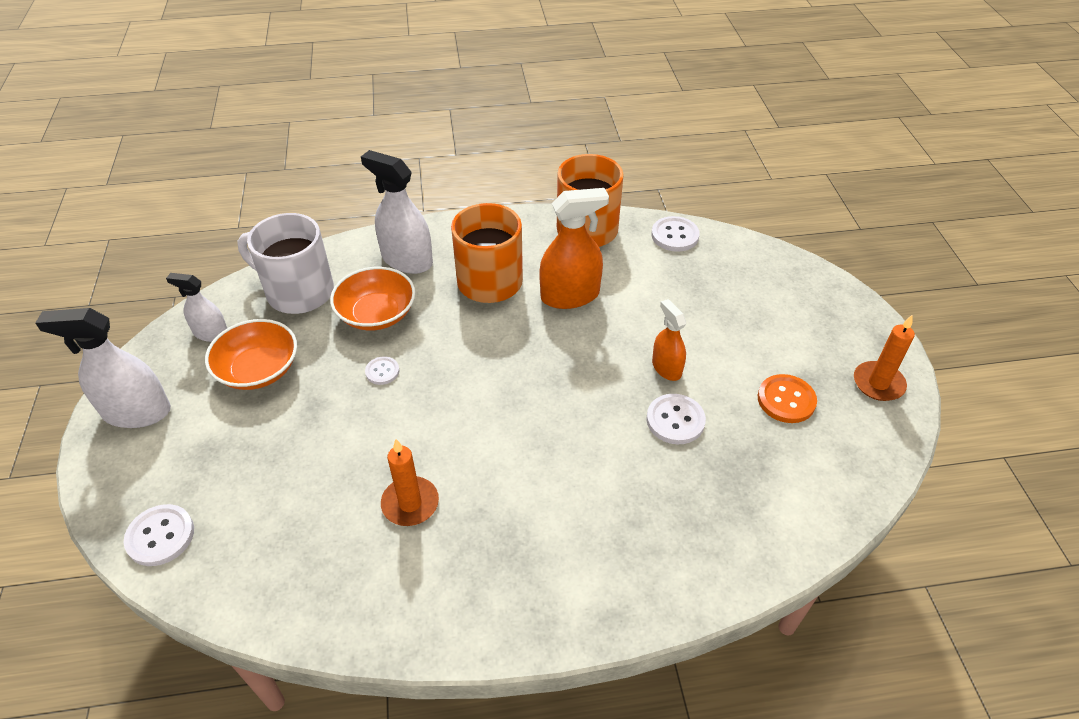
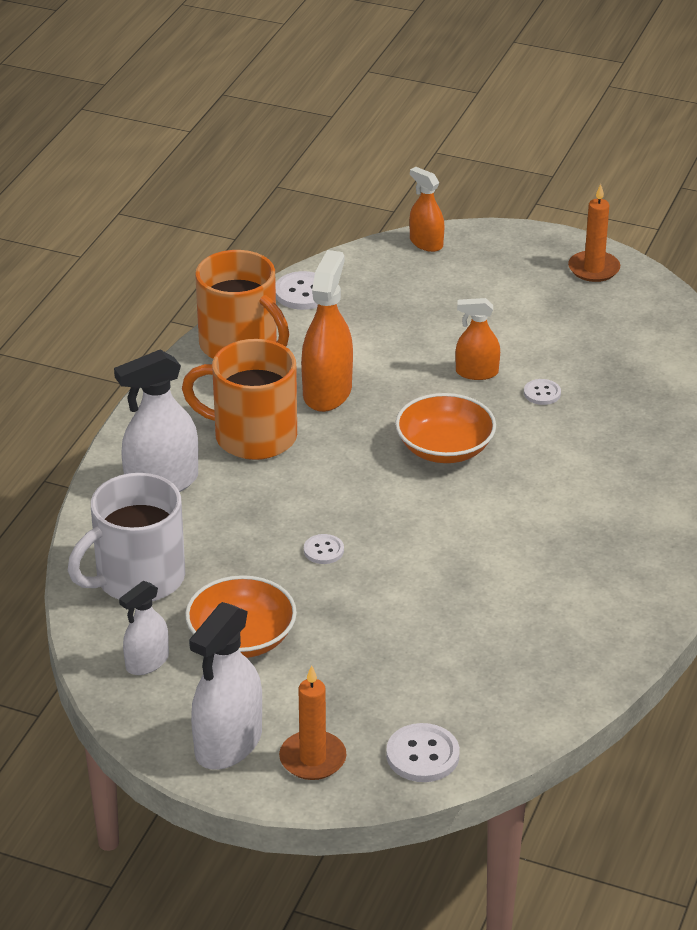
camera: 60 degrees left, 10 degrees down
orange bowl [330,267,415,331] -> orange bowl moved to [395,393,496,463]
orange candle [381,439,439,526] -> orange candle moved to [279,665,347,780]
white button [646,394,706,444] -> white button [524,379,561,405], size x0.61
orange button [758,374,817,423] -> none
none -> orange spray bottle [409,167,444,252]

